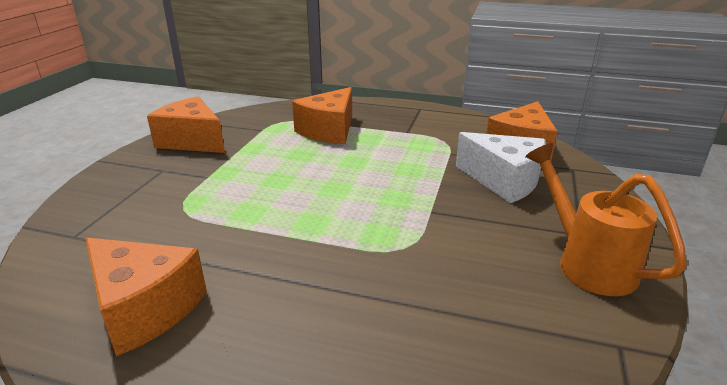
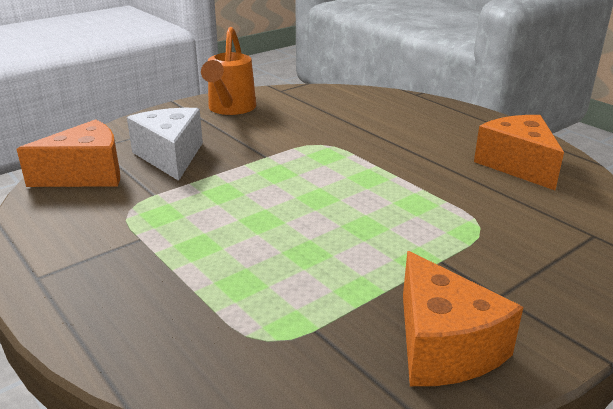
camera: 145 degrees left, 0 degrees up
orange cheese [292,87,352,144] -> none

